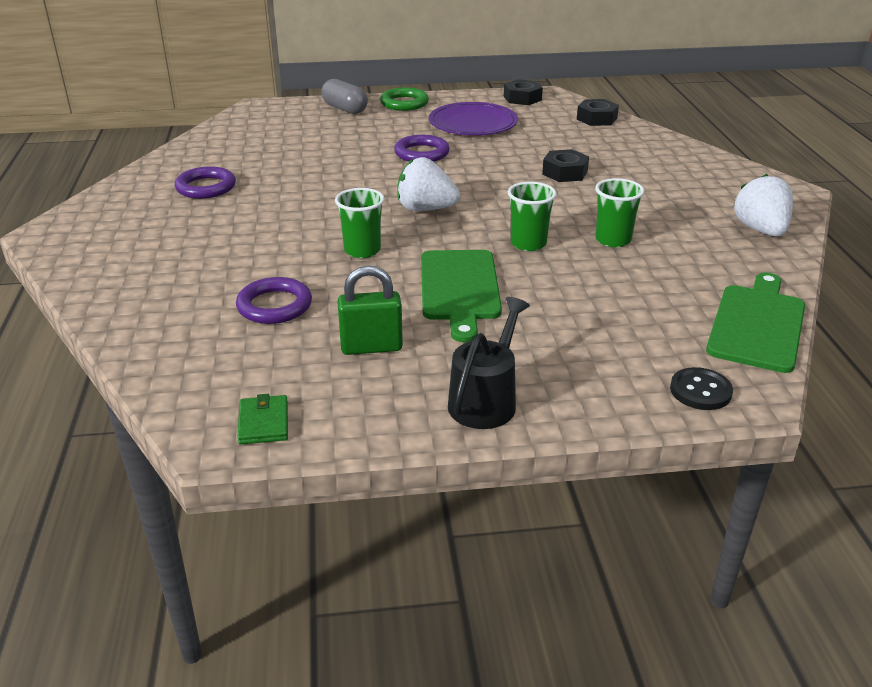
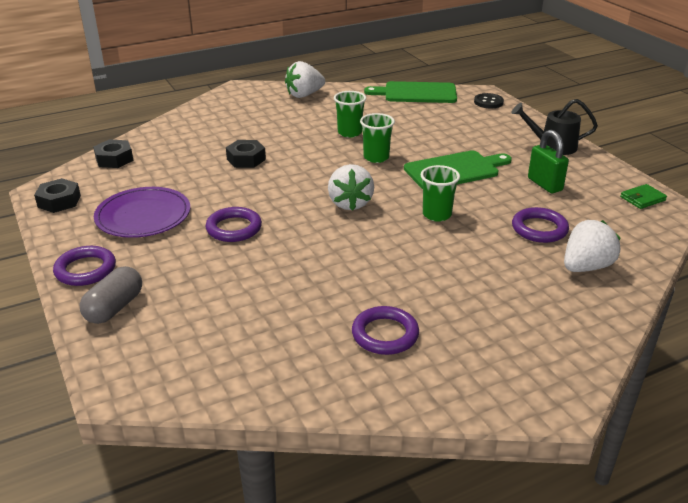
camera: 110 degrees left, 0 degrees up
green ring [380,87,429,111] -> purple ring [53,246,116,286]
none -> white strawberry [564,220,620,272]

